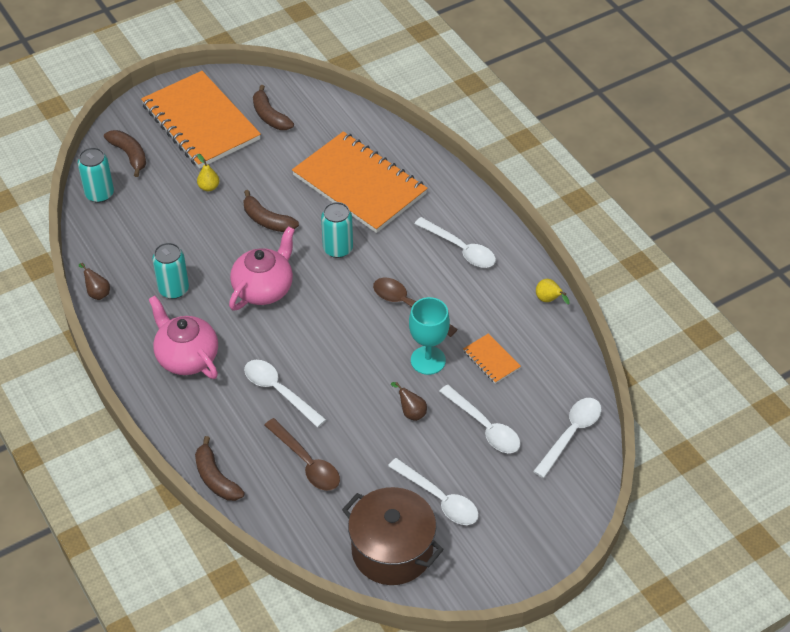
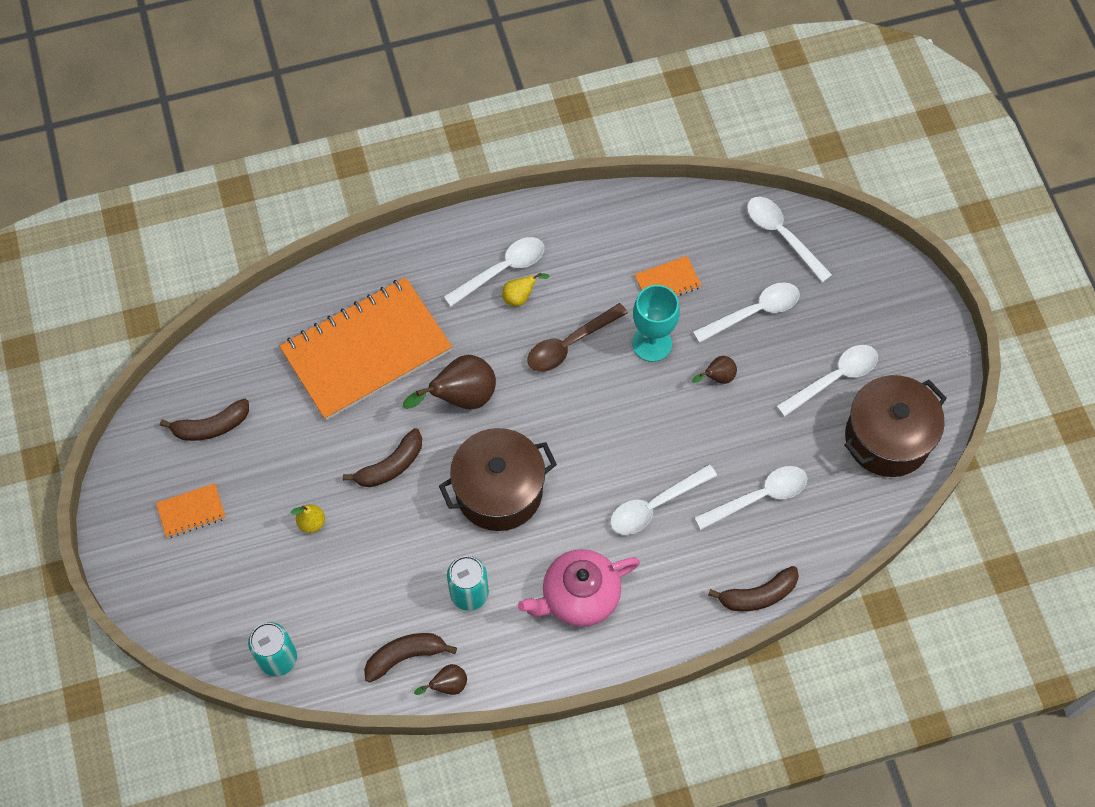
camera: 75 degrees left, 15 degrees up
brown banana [104,130,146,177] -> brown banana moved to [364,633,457,683]
orange notebook [141,71,261,169] -> orange notebook [156,483,226,538], size x0.40
pink teapot [229,226,295,311] -> brown pot [439,428,557,531]
brown spoon [264,418,340,491] -> white spoon [694,466,807,530]
turquoise can [321,202,353,258] -> brown pear [403,355,496,409]
yellow pear [536,279,570,304] -> yellow pear moved to [502,272,549,306]

